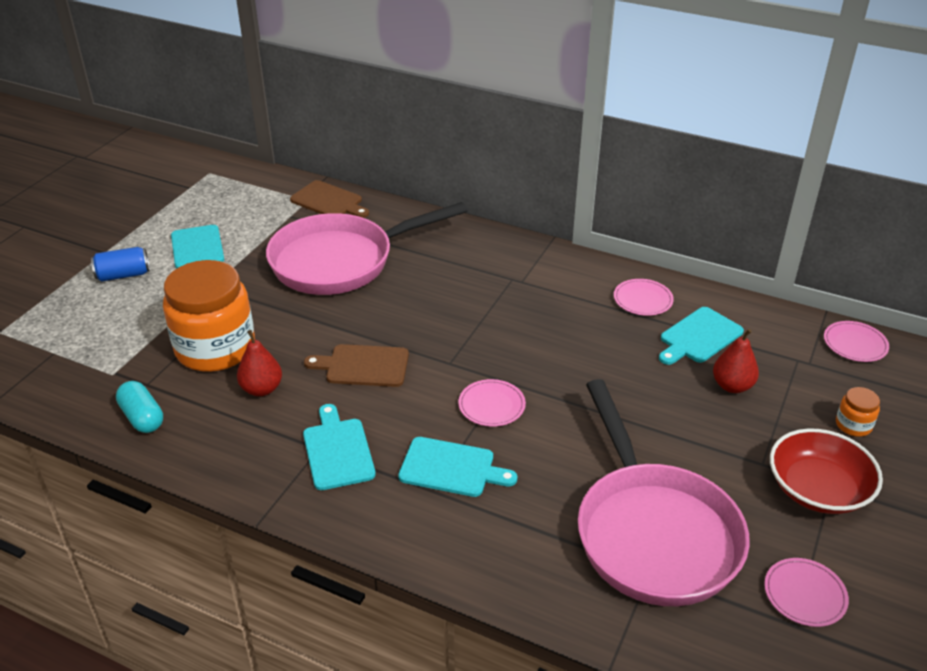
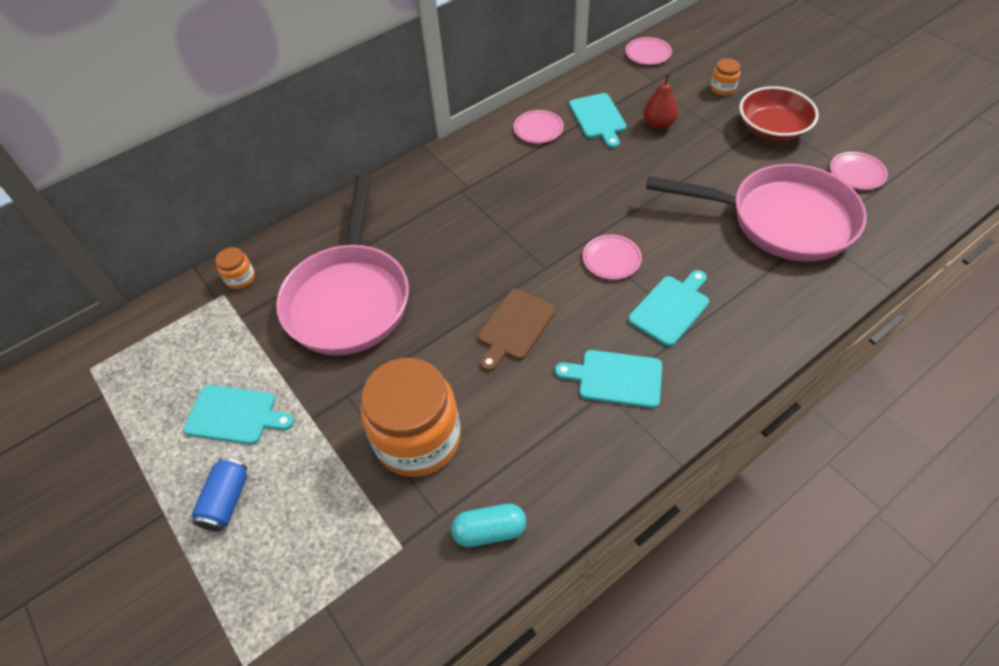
camera: 60 degrees left, 15 degrees up
red pear [237,330,282,396] -> none
brown cutting board [290,180,369,218] -> orange jar [215,247,255,289]

